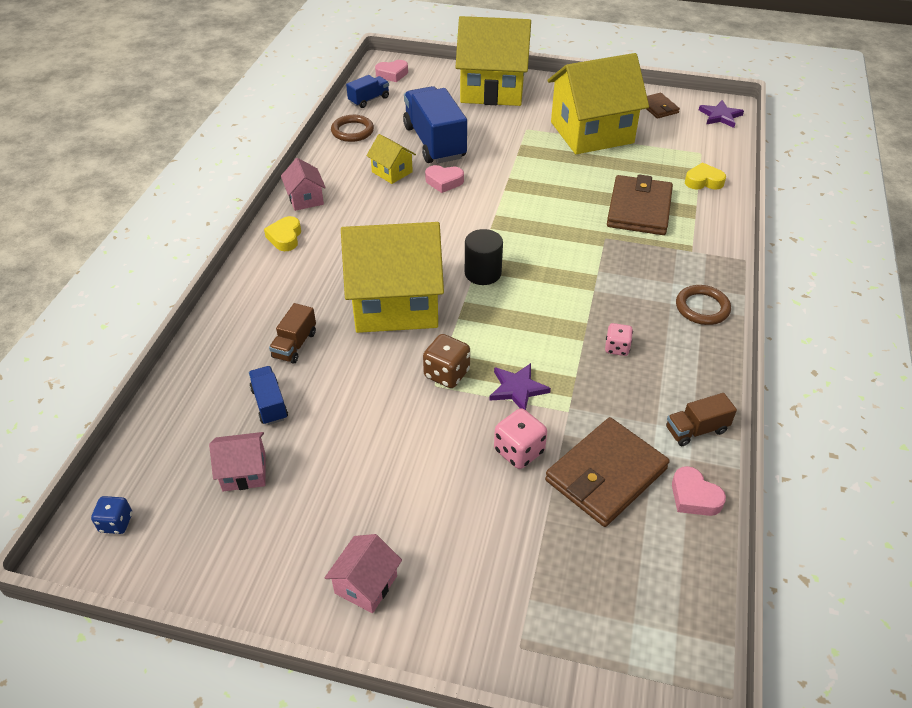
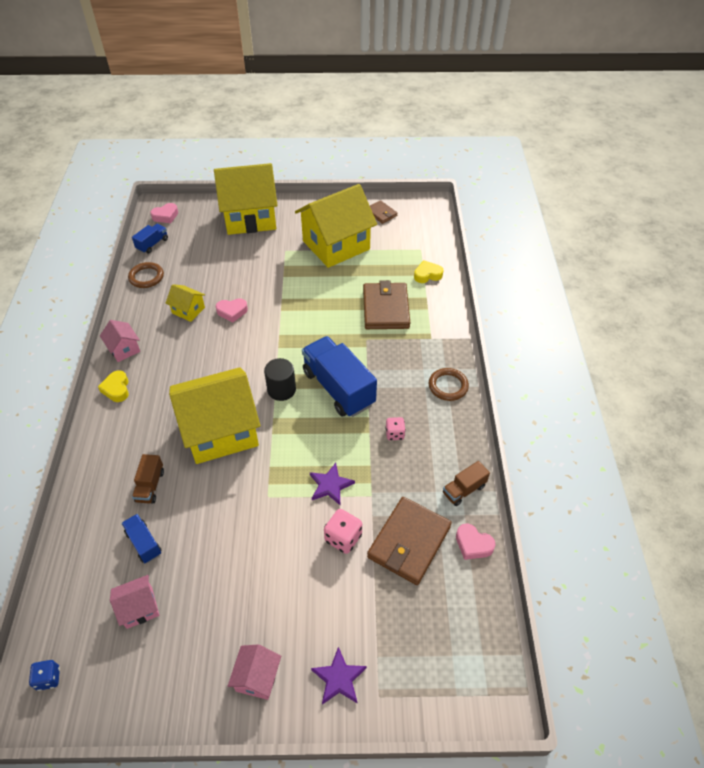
camera: 15 degrees left, 5 degrees up
blue truck [403,86,467,163] -> blue truck moved to [302,336,377,417]
brown dice [423,334,470,388] -> none
purple star [699,100,744,128] -> purple star moved to [311,647,367,705]

